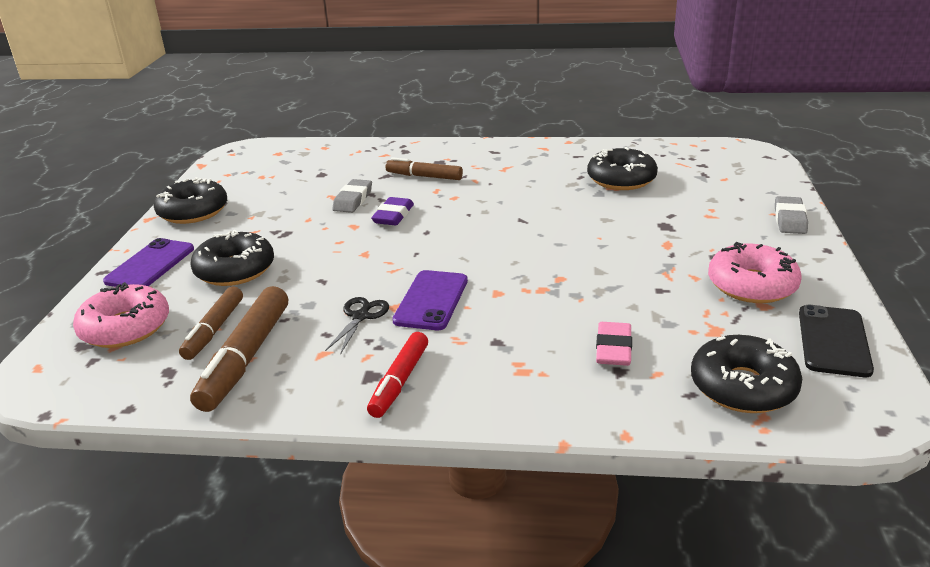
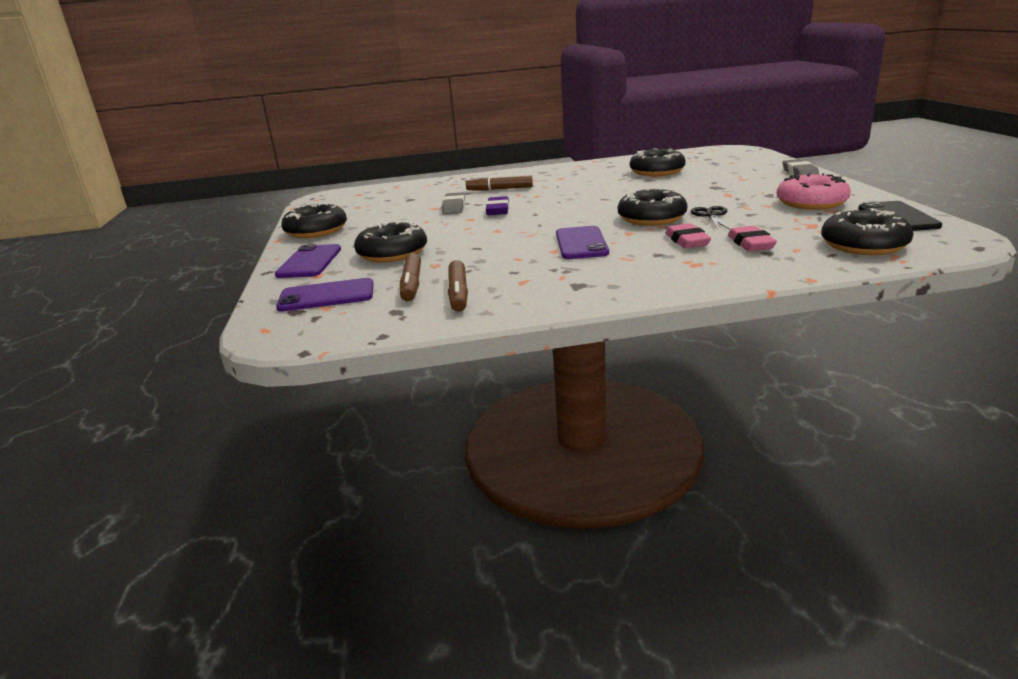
camera: 15 degrees left, 5 degrees down
pink donut [73,282,169,348] -> purple phone [276,278,374,312]
brown marker [190,286,288,412] -> brown marker [448,260,468,312], size x0.64
black scissors [325,297,389,355] -> black scissors moved to [691,206,730,230]
red marker [367,332,428,418] -> none
none -> black donut [618,188,687,226]
none -> pink eraser [666,223,711,248]

